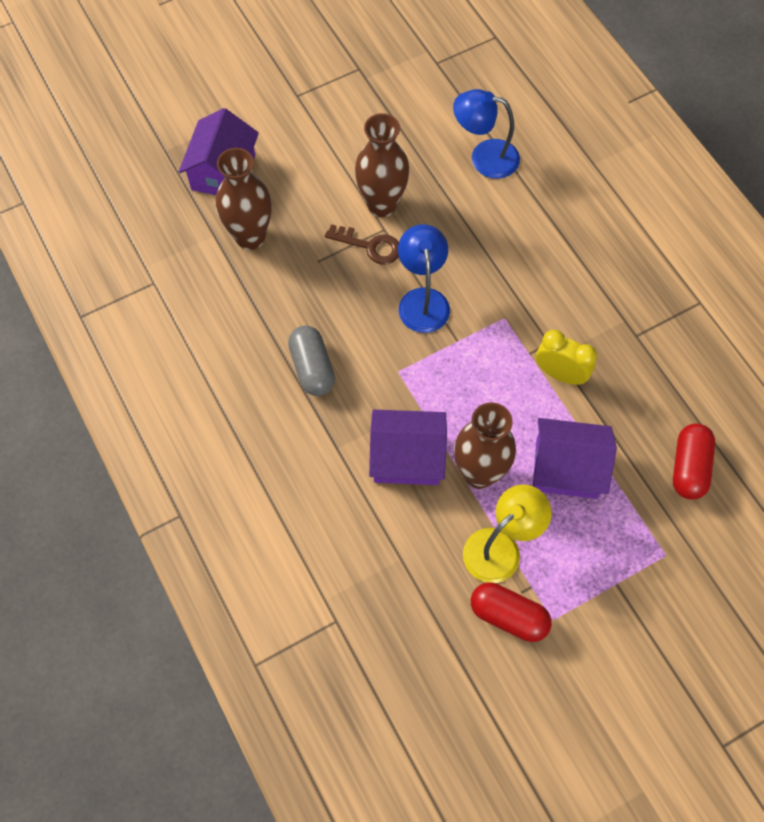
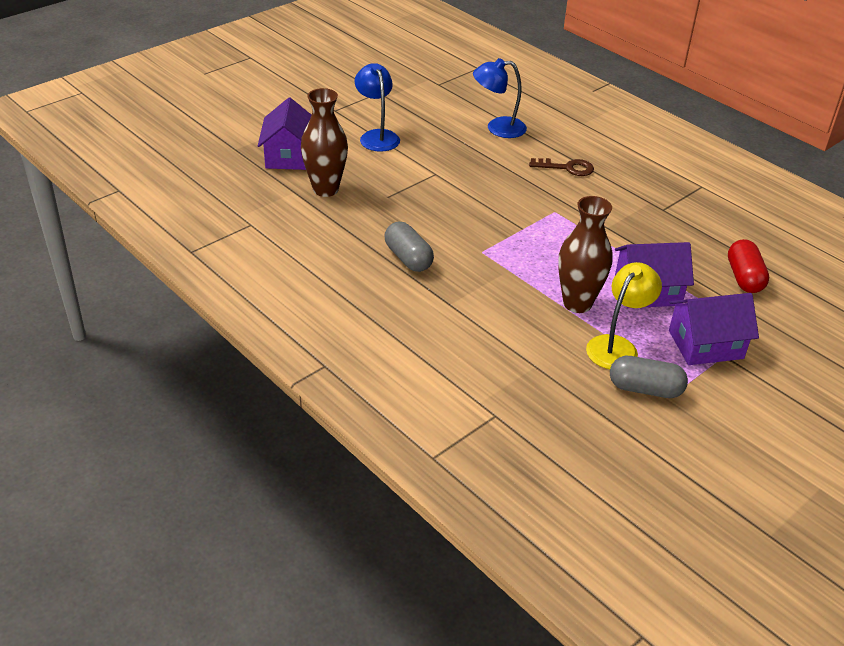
camera: 15 degrees left, 25 degrees down
brown key [325,224,399,265] -> brown key moved to [529,158,594,176]
brown vase [355,113,410,217] -> none
purple house [369,410,447,485] -> purple house moved to [669,293,759,365]
blue lamp [398,224,450,333] -> blue lamp moved to [355,63,400,152]
red capsule [471,582,552,642] -> grey capsule [610,356,688,398]
yellow clock [536,330,597,385] -> none

